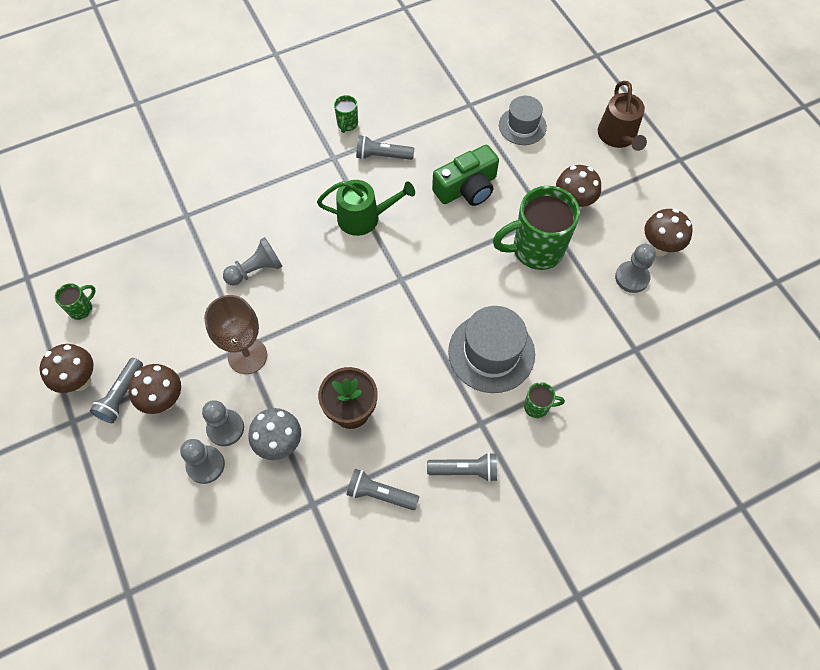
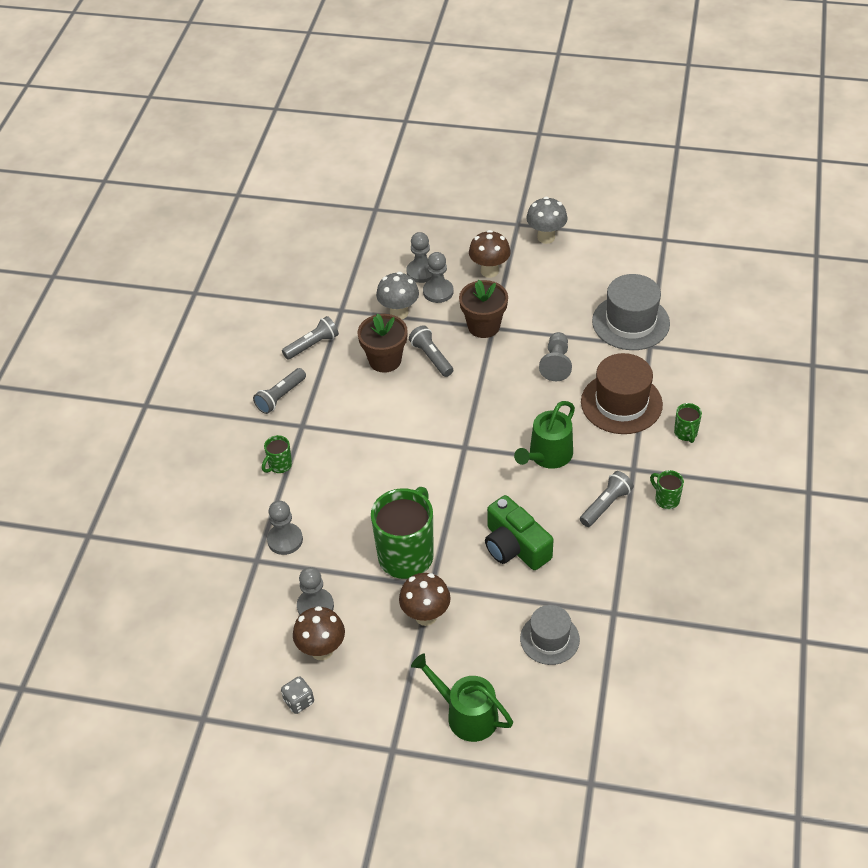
camera: 130 degrees right, 15 degrees down
brown mushroom [40,344,94,393] -> grey mushroom [526,197,567,244]
green mug [55,283,96,320] -> green mug moved to [674,403,702,443]
grey flashlight [90,358,143,423] -> grey flashlight moved to [409,325,453,377]
brown goblet [204,295,267,374] -> brown flower pot [459,280,508,338]
green camera [432,145,499,206] -> green camera turned 45 degrees counterclockwise [485,495,553,570]
grey hat [448,306,535,393] -> grey hat moved to [592,274,670,350]
brown watering can [598,81,647,151] -> green watering can [411,653,513,742]
none -> grey pawn [267,501,303,555]
none -> grey dice [281,676,314,714]
none -> brown hat [581,353,663,434]

